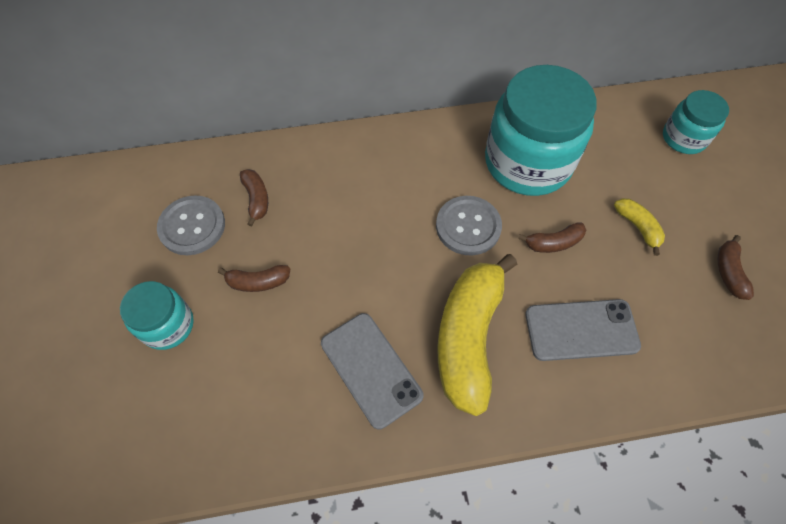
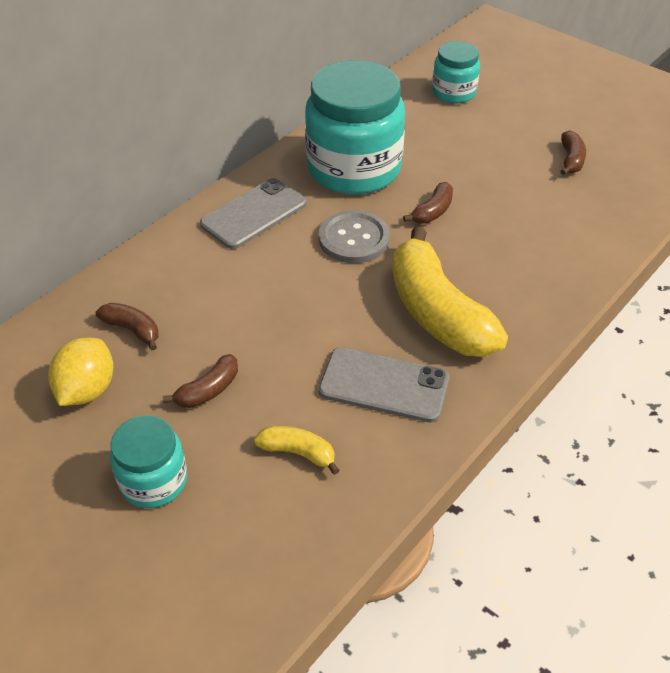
camera: 40 degrees left, 15 degrees down
grey button [157,196,225,255] -> yellow lemon [48,338,113,406]
grey phone [525,299,641,361] -> grey phone moved to [200,178,307,249]
yellow banana [614,198,665,256] -> yellow banana moved to [254,426,339,475]
brown banana [718,235,754,300] -> brown banana turned 135 degrees counterclockwise [560,130,586,175]

